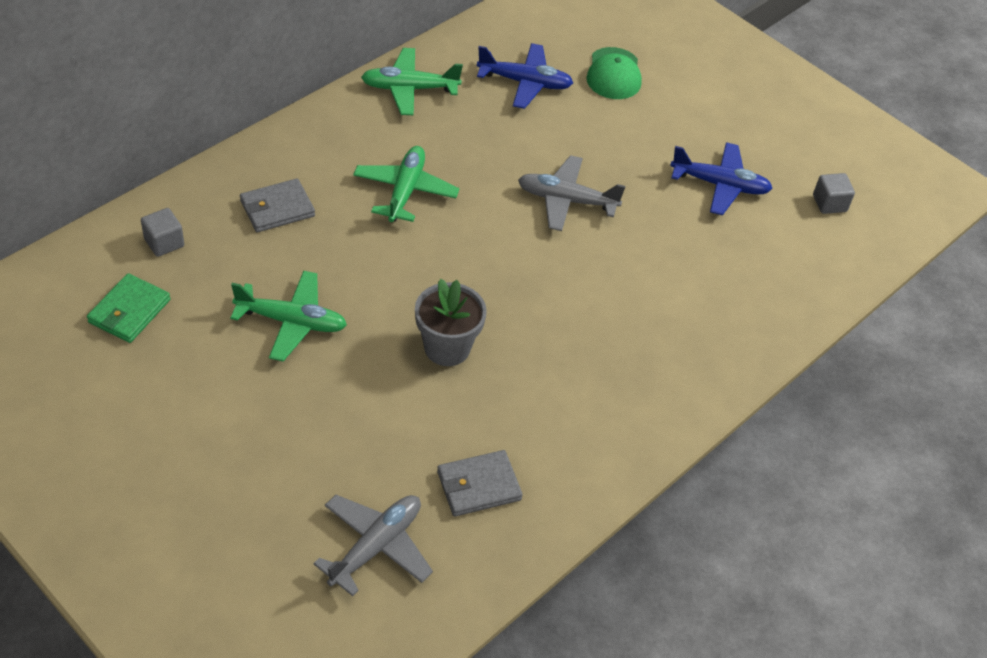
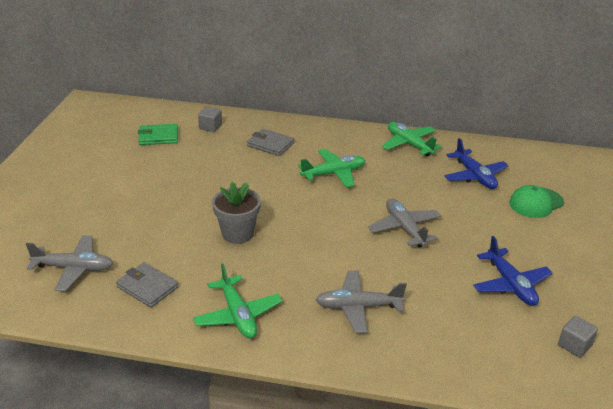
camera: 60 degrees right, 15 degrees down
green plane [230,271,347,361] -> green plane moved to [193,263,282,338]
none -> grey plane [316,271,407,333]

